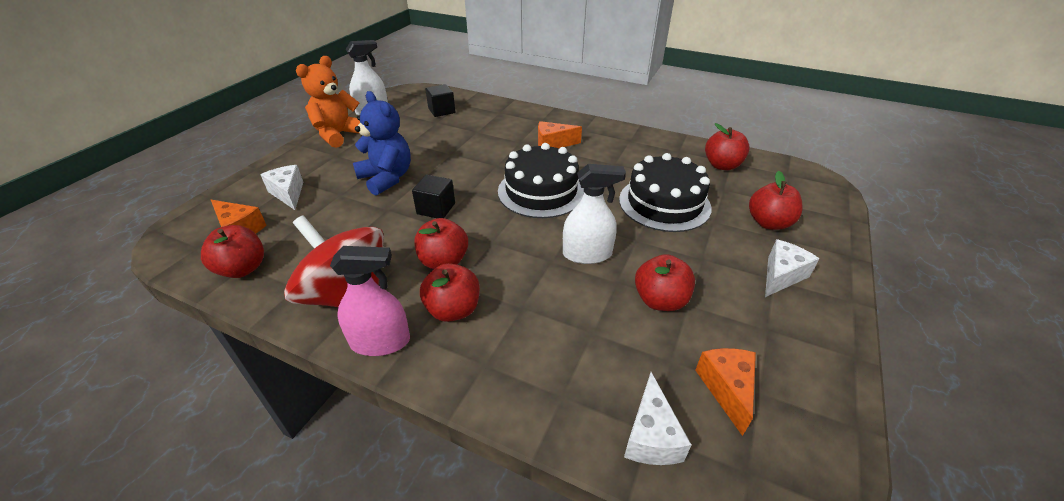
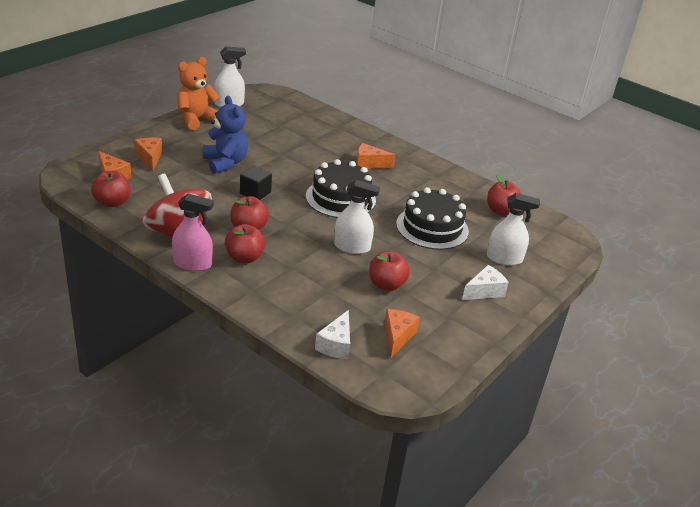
camera: 10 degrees right, 5 degrees down
white cheese [260,165,303,210] -> orange cheese [134,138,162,171]
black cube [425,84,455,117] -> none
red apple [749,171,802,230] -> white spray bottle [487,193,540,266]

